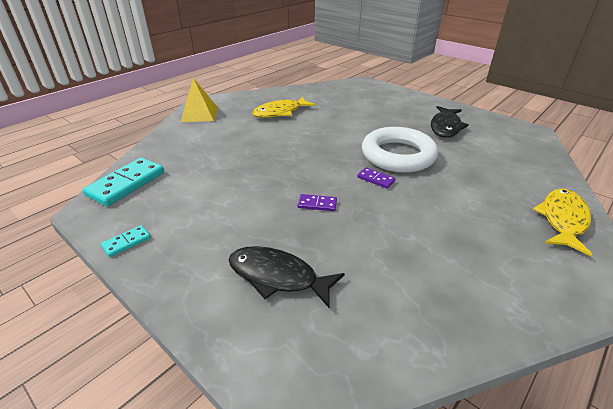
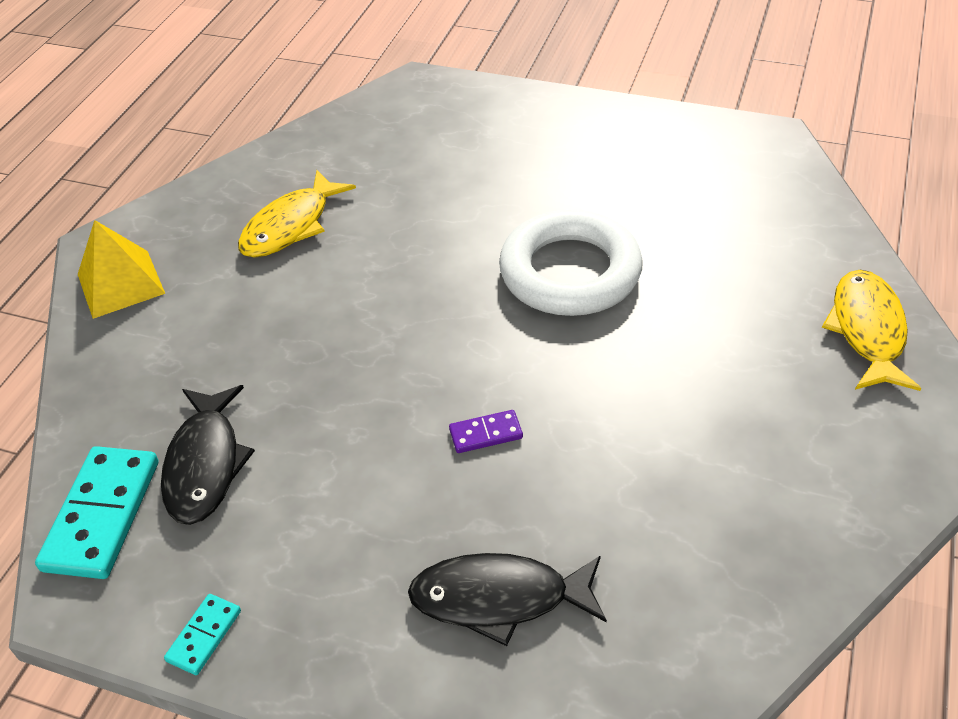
camera: 20 degrees left, 10 degrees up
purple domino [357,167,396,189] -> none
black fish [431,106,469,138] -> black fish moved to [161,385,255,525]

